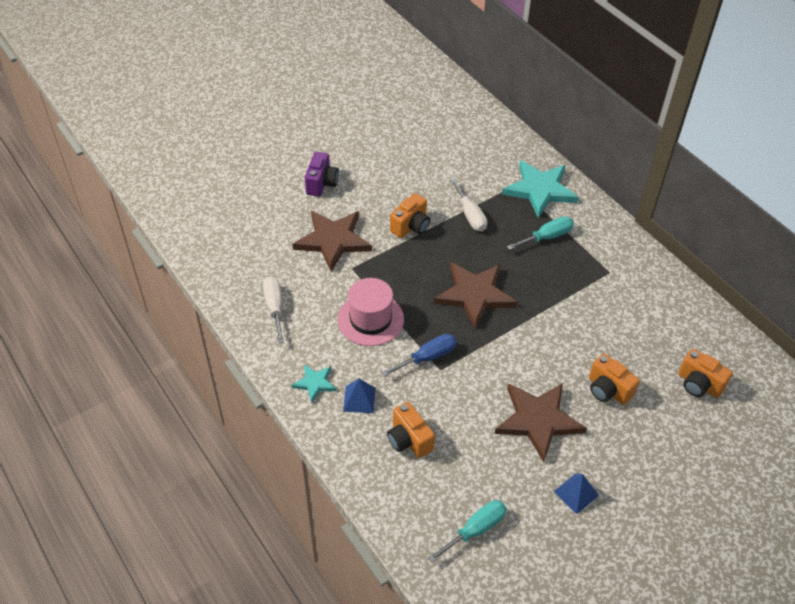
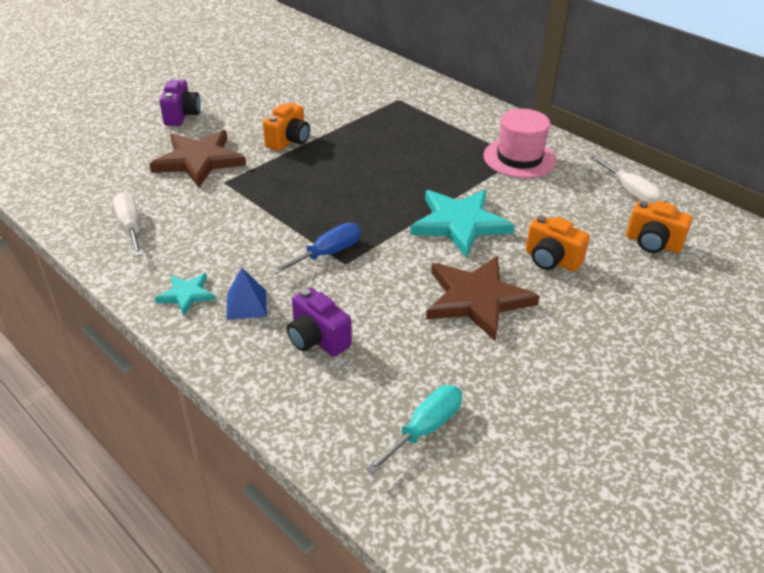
camera: 10 degrees left, 10 degrees down
pink hat [337,278,404,346] -> pink hat moved to [484,109,556,178]
orange camera [387,402,435,458] -> purple camera [287,287,352,357]
brown star [434,262,517,329] -> none
white screwdriver [450,178,487,231] -> white screwdriver moved to [590,155,664,204]
turquoise star [502,160,579,218] -> turquoise star moved to [410,190,514,257]
turquoise screwdriver [507,216,574,250] -> none
blue pyramid [553,473,599,514] -> none

